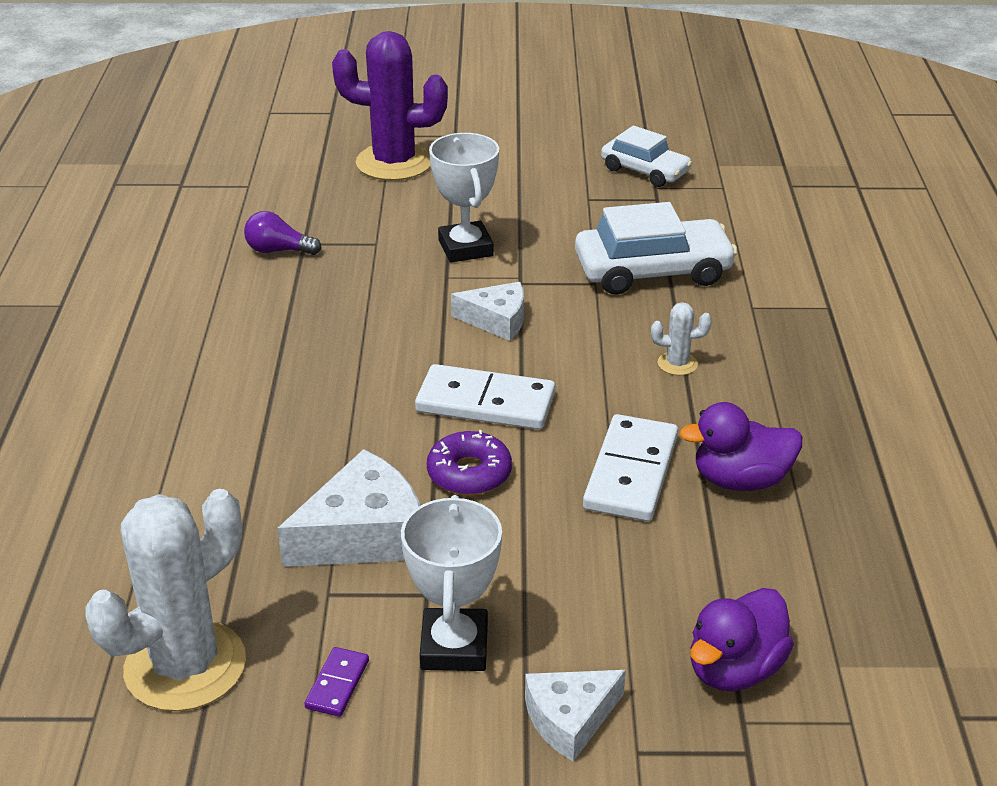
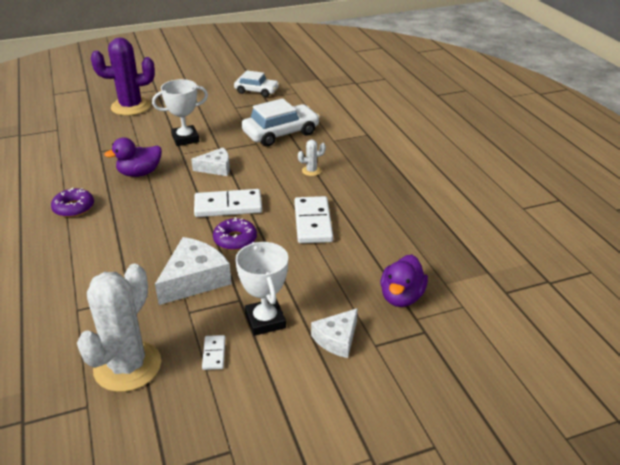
camera: 20 degrees left, 0 degrees up
purple light bulb [244,211,322,255] -> none
purple domino [304,647,369,717] -> white domino [202,335,226,370]
white trophy [429,133,499,263] -> white trophy turned 75 degrees counterclockwise [152,79,208,146]
purple duck [679,402,802,491] -> purple duck moved to [104,137,162,177]
none -> purple donut [51,187,94,217]

